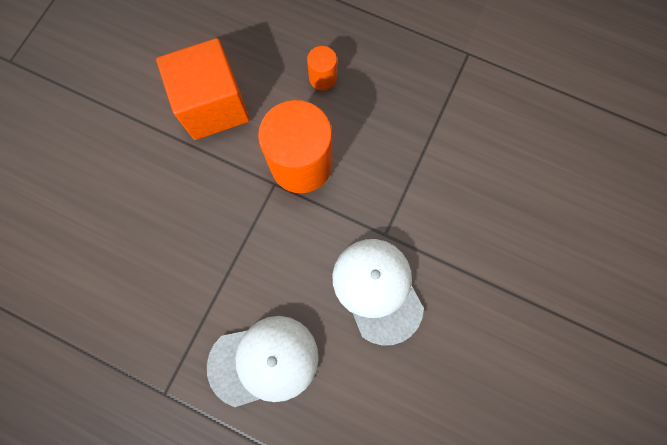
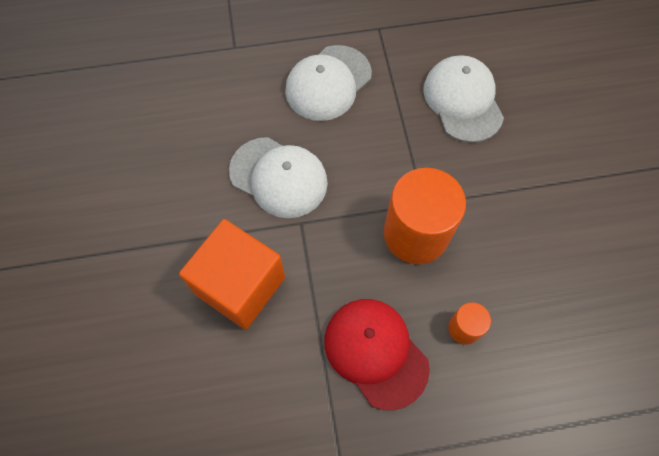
camera: 145 degrees right, 10 degrees down
orange cube [156,38,250,140] -> orange cube moved to [179,219,285,330]
none -> red cap [324,299,430,410]
none -> white cap [423,55,504,143]

